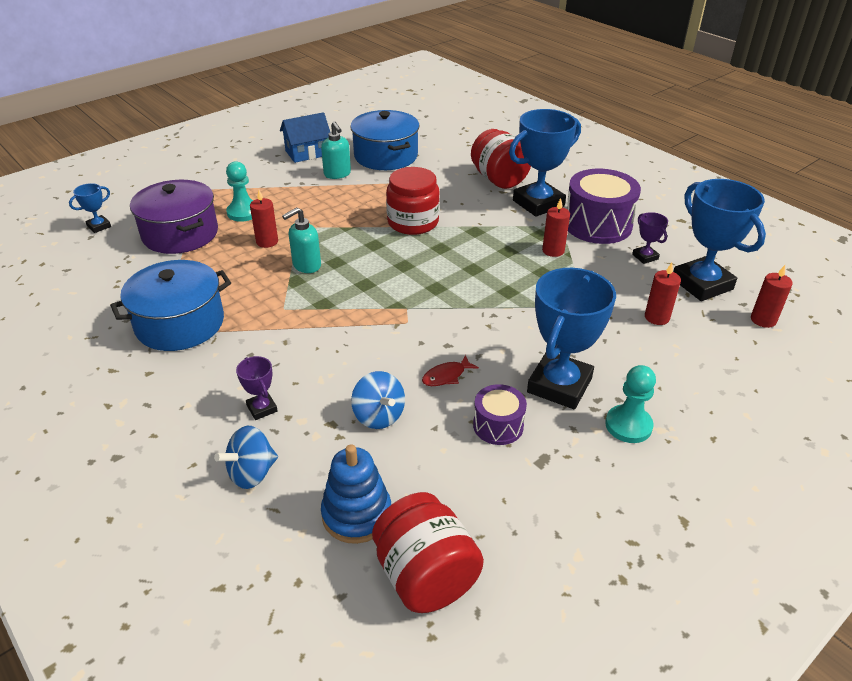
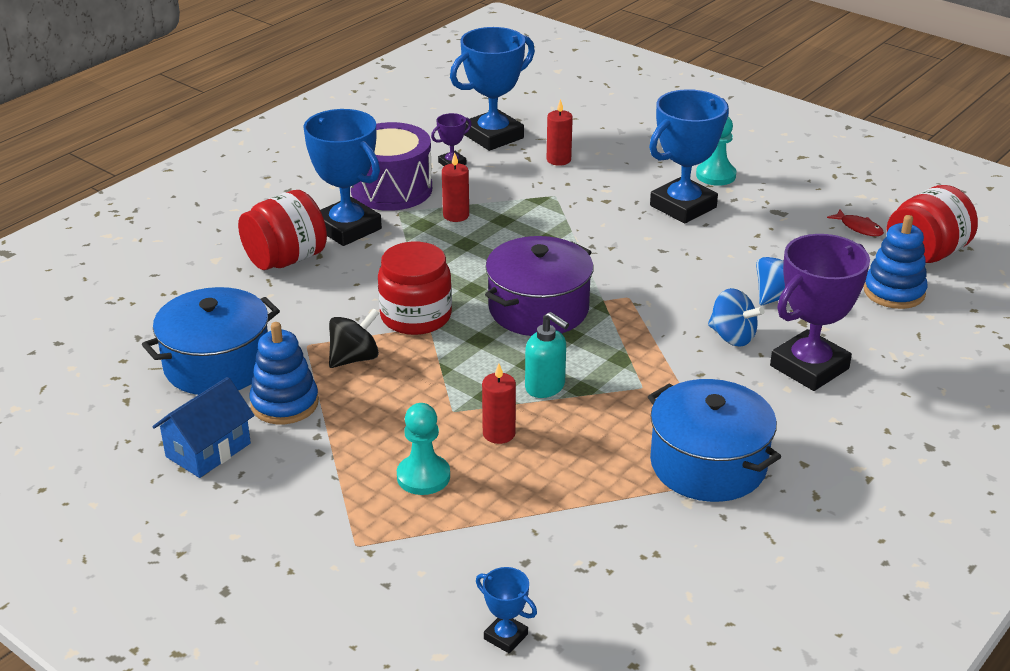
camera: 100 degrees left, 5 degrees down
purple pot [130,180,218,254] -> purple pot moved to [485,236,593,336]
blue spinning top [214,426,278,489] -> blue spinning top moved to [708,288,764,347]
purple trophy [236,356,277,420] -> purple trophy [770,234,870,391], size x2.21
blue house [280,112,330,163] -> blue house turned 75 degrees clockwise [152,377,254,478]
turquoise soap dispenser [321,121,351,179] -> blue stacking toy [249,322,319,424]
red fish [422,355,479,386] -> red fish moved to [827,209,884,236]
purple drum [473,384,527,445] -> none
blue trophy [527,268,616,409] -> blue trophy turned 60 degrees counterclockwise [649,89,729,223]
red candle [751,265,793,328] -> none
none -> black spinning top [329,308,379,368]

